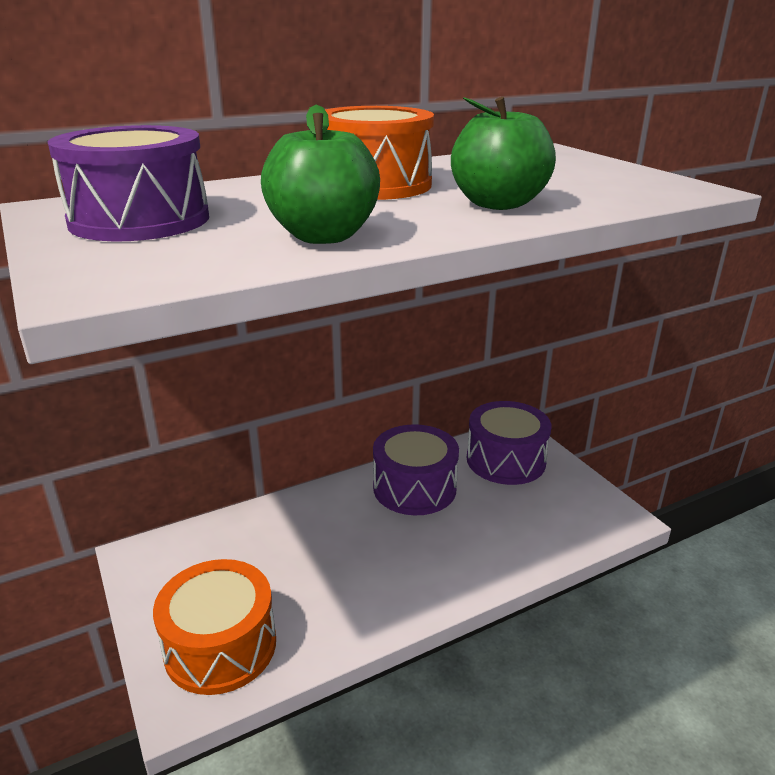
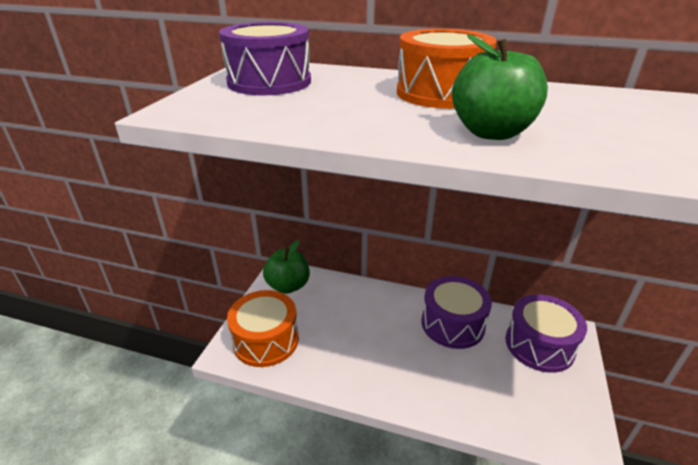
camera: 45 degrees right, 5 degrees up
green apple [261,105,380,244] -> green apple moved to [263,240,310,294]

